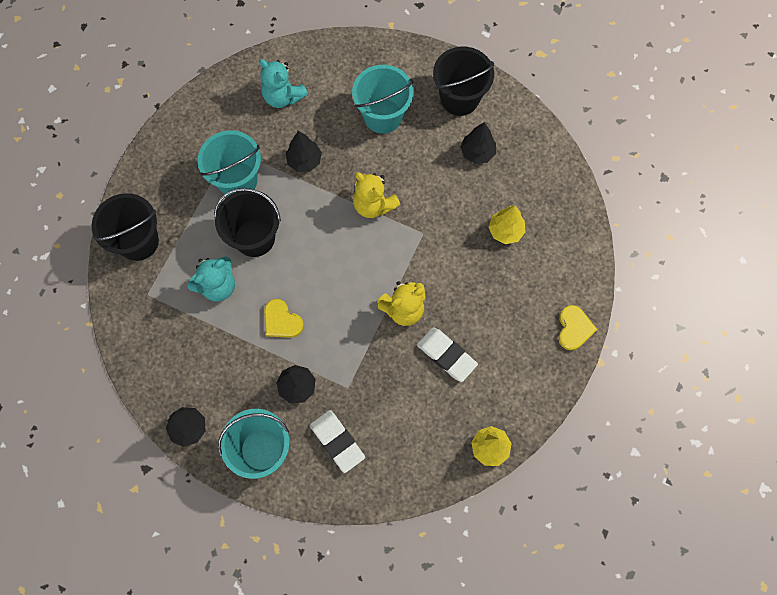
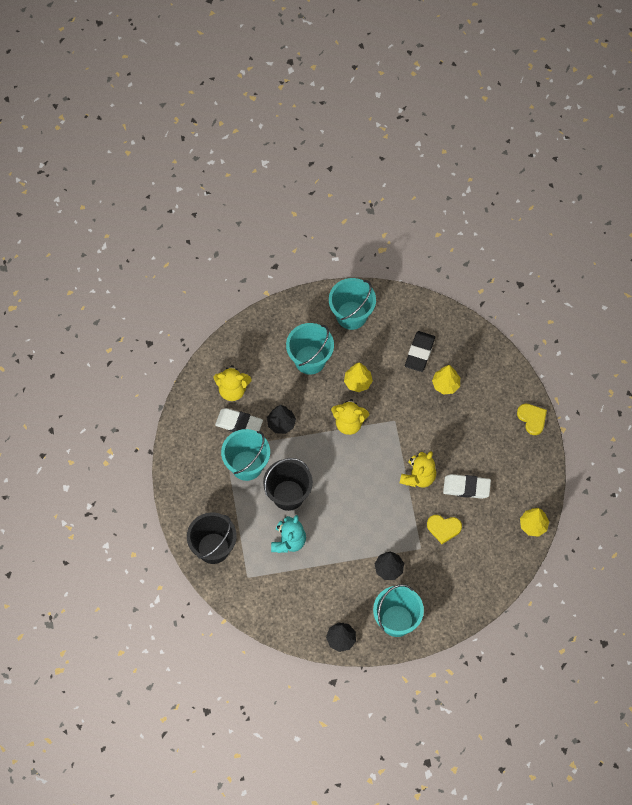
camera: 35 degrees left, 5 degrees down
turquoise teddy bear [259,59,308,108] -> yellow teddy bear [214,365,252,401]
yellow heart [264,299,304,338] -> yellow heart moved to [427,515,462,544]
white eraser [310,410,365,473] -> white eraser moved to [215,408,263,432]
black bucket [433,47,494,116] -> turquoise bucket [329,278,376,330]
black tree [460,122,496,164] -> none
none -> yellow tree [344,363,373,392]
none -> black eraser [405,331,435,372]

